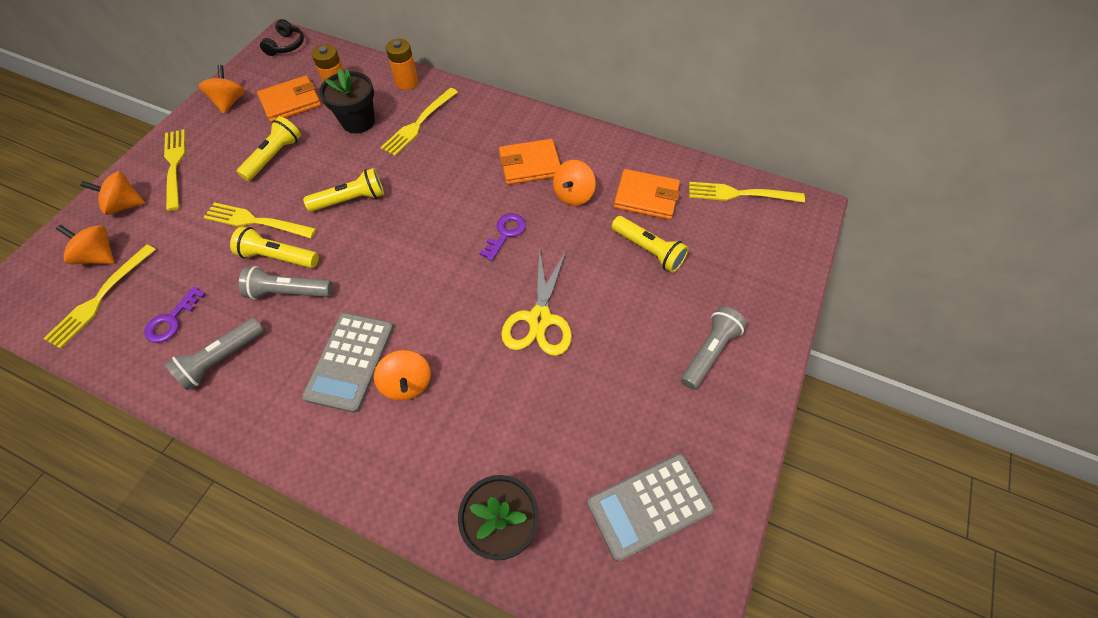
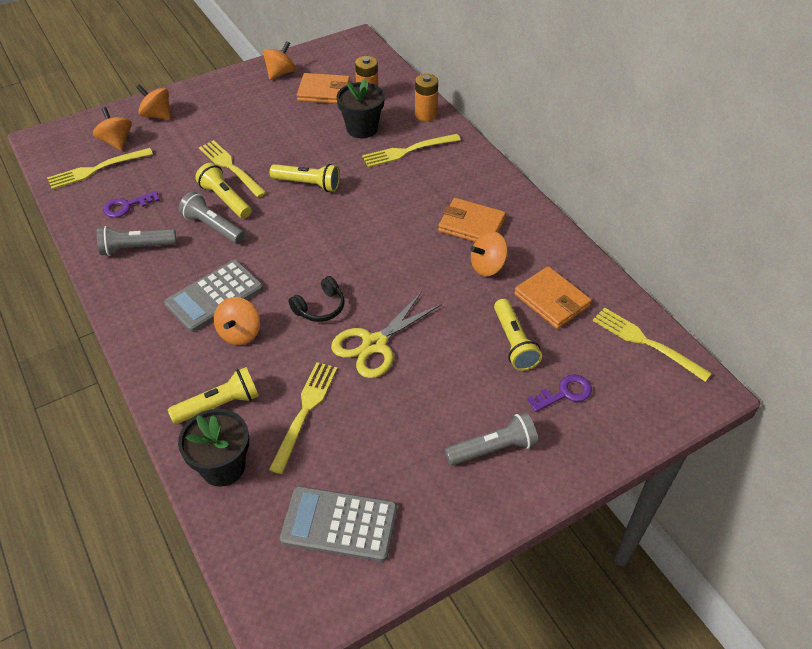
camera: 35 degrees right, 10 degrees down
yellow fork [164,129,185,211] -> yellow fork moved to [269,362,337,474]
yellow flashlight [237,116,301,181] -> yellow flashlight moved to [168,367,259,424]
black headphones [260,19,304,56] -> black headphones moved to [289,276,344,322]
purple key [479,213,526,261] -> purple key moved to [527,374,592,412]

